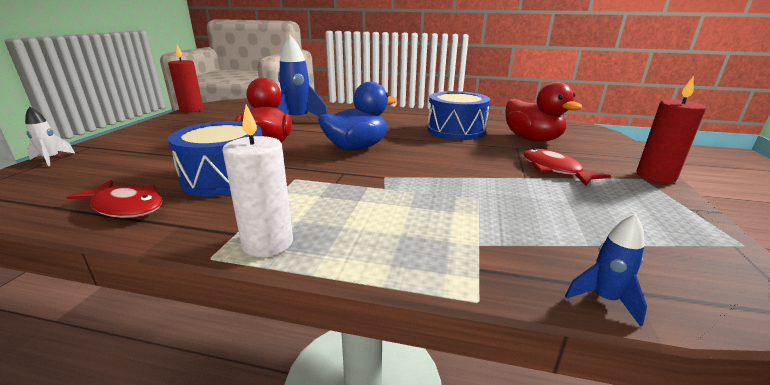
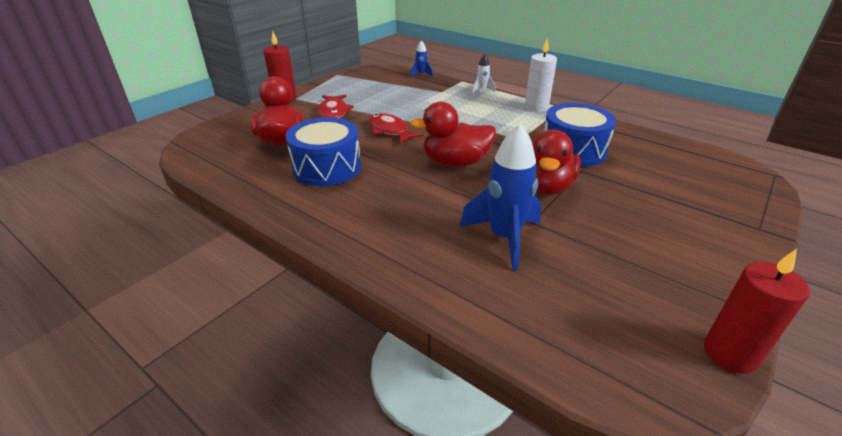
camera: 155 degrees left, 10 degrees up
white rocket [25,106,75,166] -> white rocket moved to [471,54,496,94]
red fish [66,180,162,218] -> red fish moved to [369,113,423,144]
blue duck [318,82,397,150] -> red duck [410,102,496,167]

